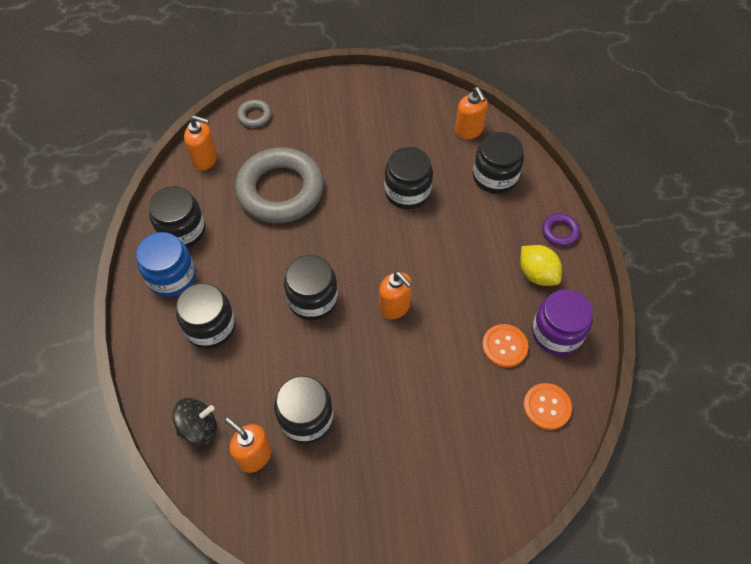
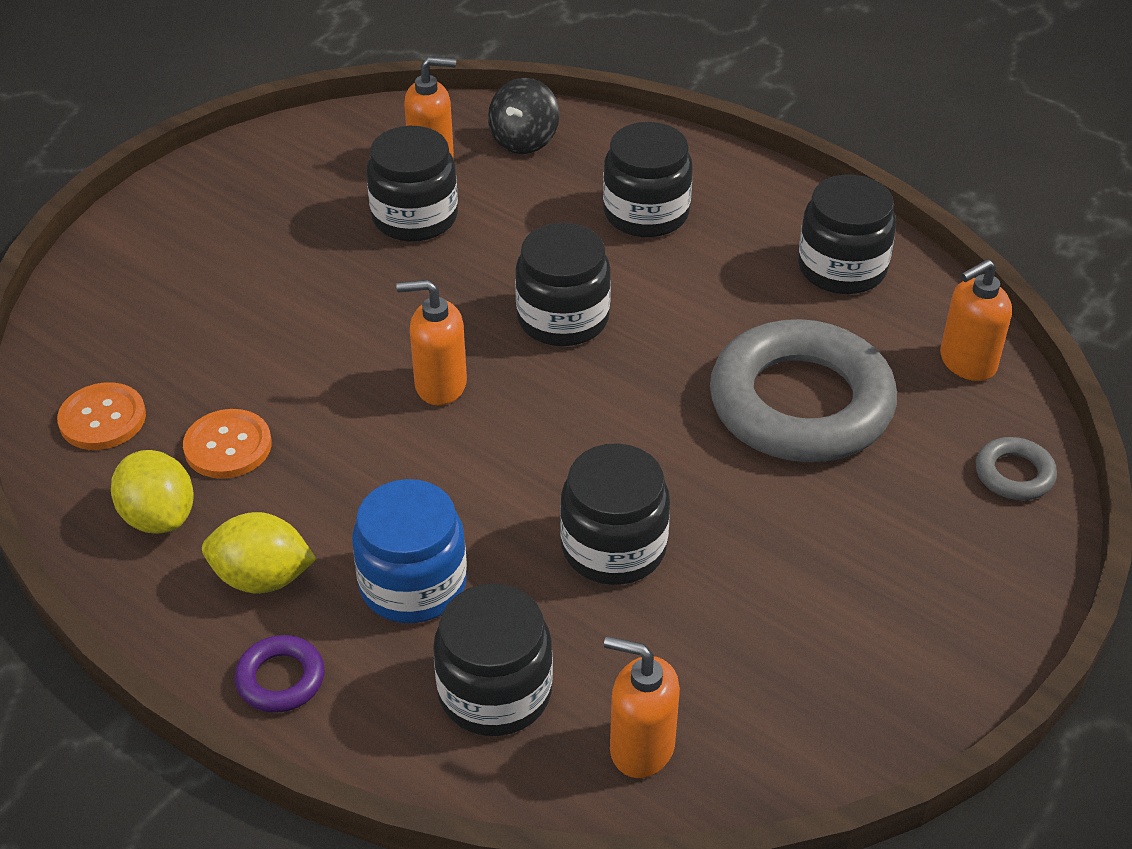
camera: 135 degrees right, 15 degrees down
blue jar [136,232,196,297] -> blue jar moved to [352,479,467,623]
purple jar [532,289,593,355] -> yellow lemon [111,450,194,534]

